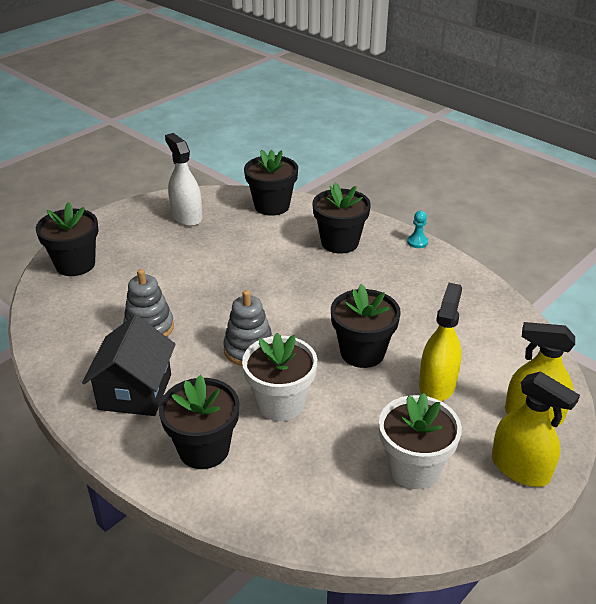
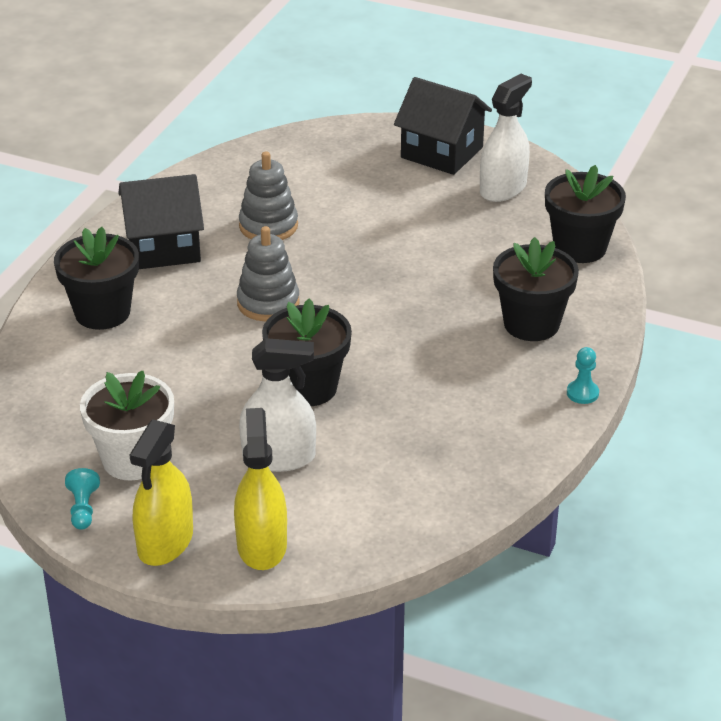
camera: 70 degrees right, 0 degrees up
black flower pot [36,202,99,276] -> none
white flower pot [242,333,317,421] -> none
yellow spray bottle [419,283,462,402] -> white spray bottle [239,338,316,472]
none -> turquoise pawn [65,468,100,530]
none -> black house [394,77,492,175]

